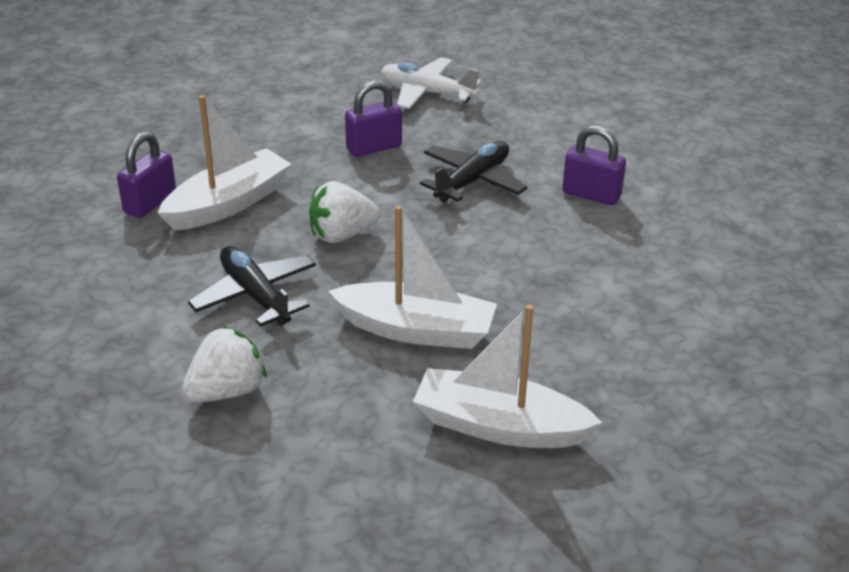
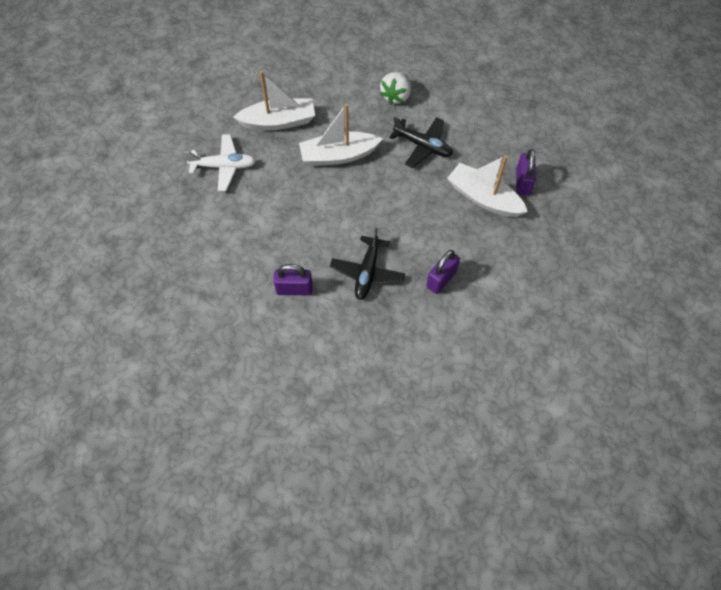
camera: 155 degrees right, 25 degrees up
white boat [158,95,291,230] -> white boat turned 105 degrees clockwise [447,155,528,217]
white strawberry [309,181,380,243] -> none
white plane [381,57,482,109] -> white plane moved to [184,134,256,191]

